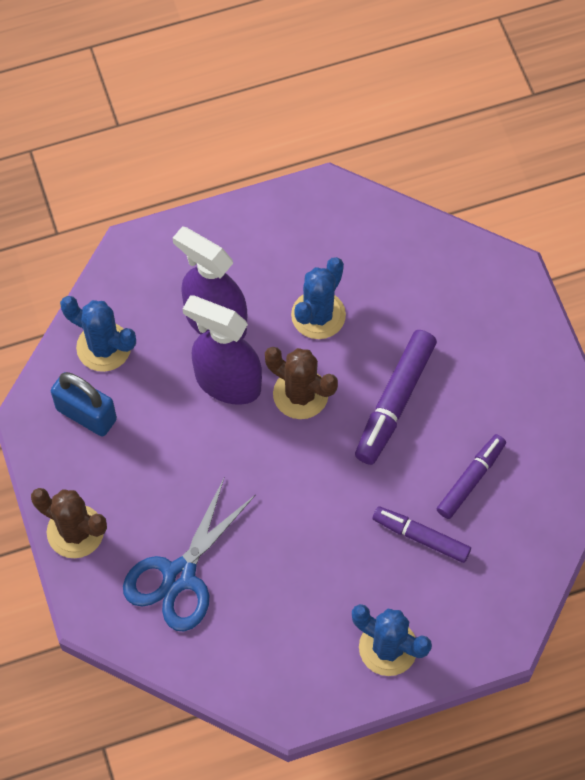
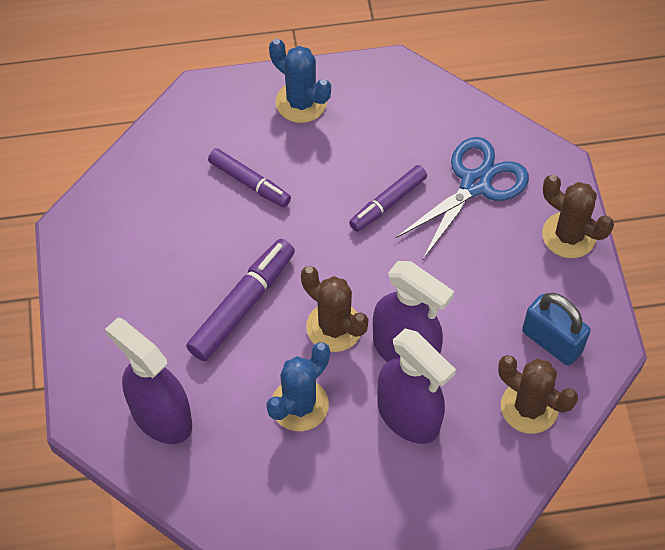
camera: 170 degrees left, 5 degrees down
blue cactus [60,296,136,372] -> brown cactus [498,355,578,434]
purple marker [437,434,506,519] -> purple marker moved to [349,165,427,232]
none -> purple spray bottle [105,318,192,444]

